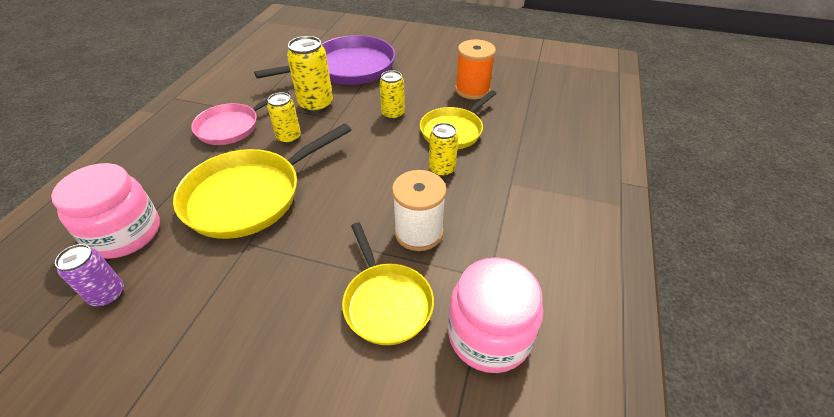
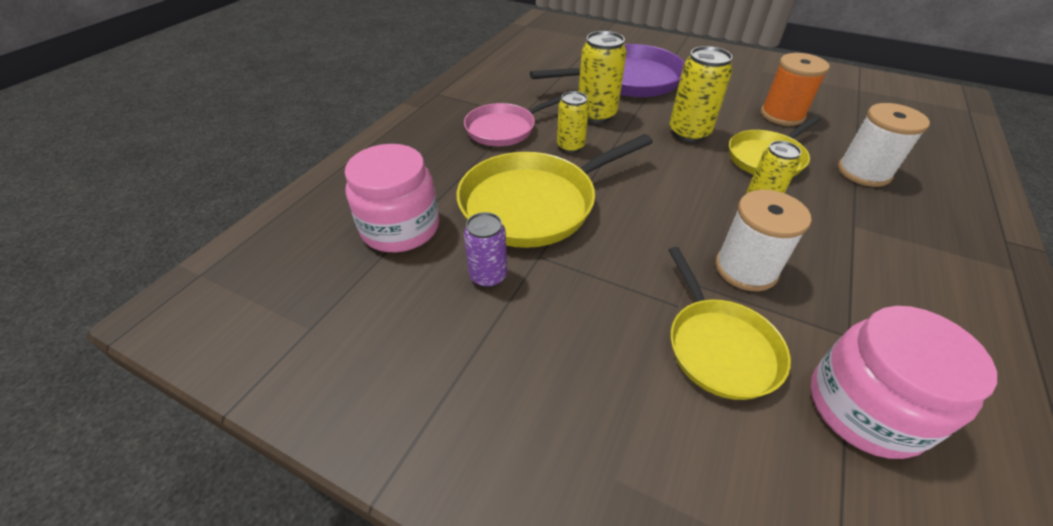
camera: 10 degrees right, 0 degrees up
purple can [55,244,124,307] -> purple can moved to [464,212,507,288]
yellow can [379,70,405,120] -> yellow can [669,46,732,142], size x1.54
none -> white spool [838,103,930,187]

